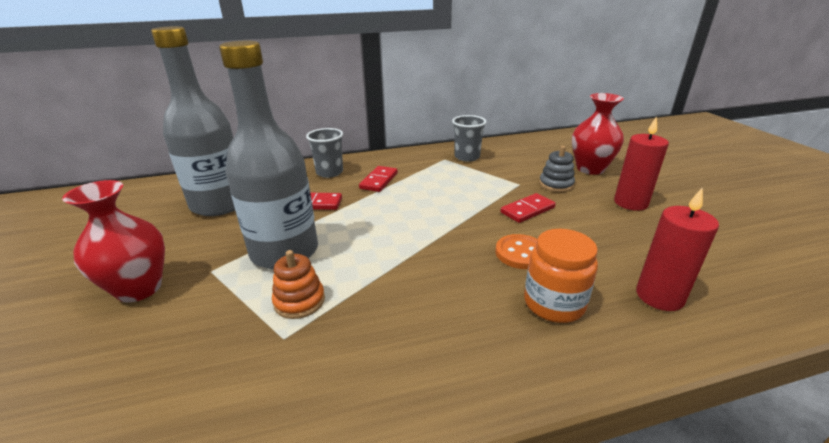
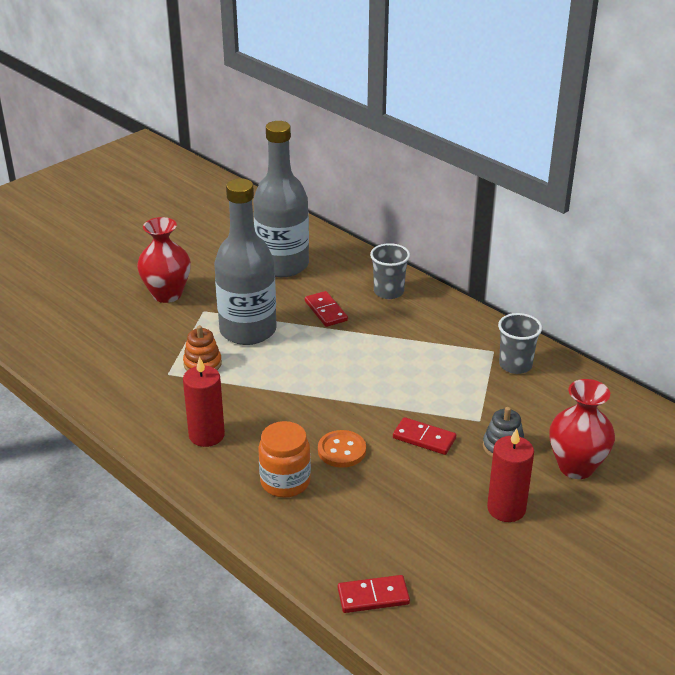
camera: 60 degrees right, 5 degrees up
red domino [359,166,398,192] -> red domino moved to [338,575,410,613]
red candle [636,188,719,311] -> red candle moved to [183,357,225,447]

